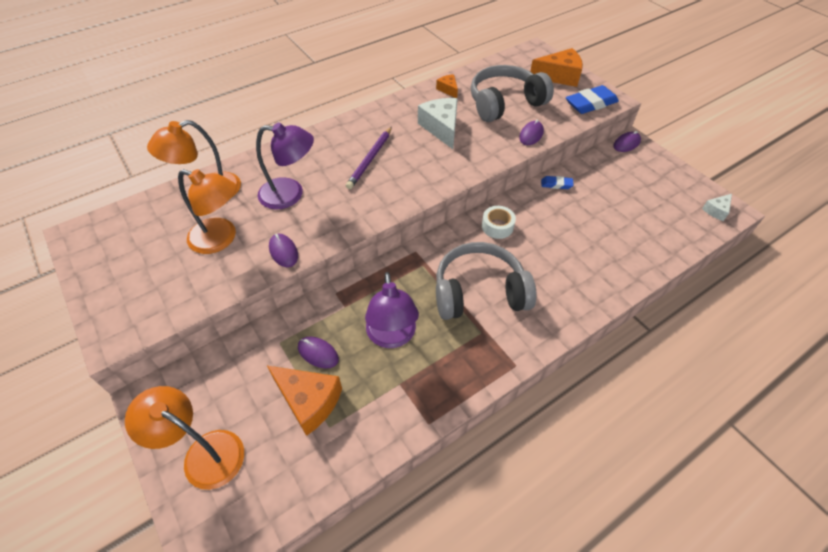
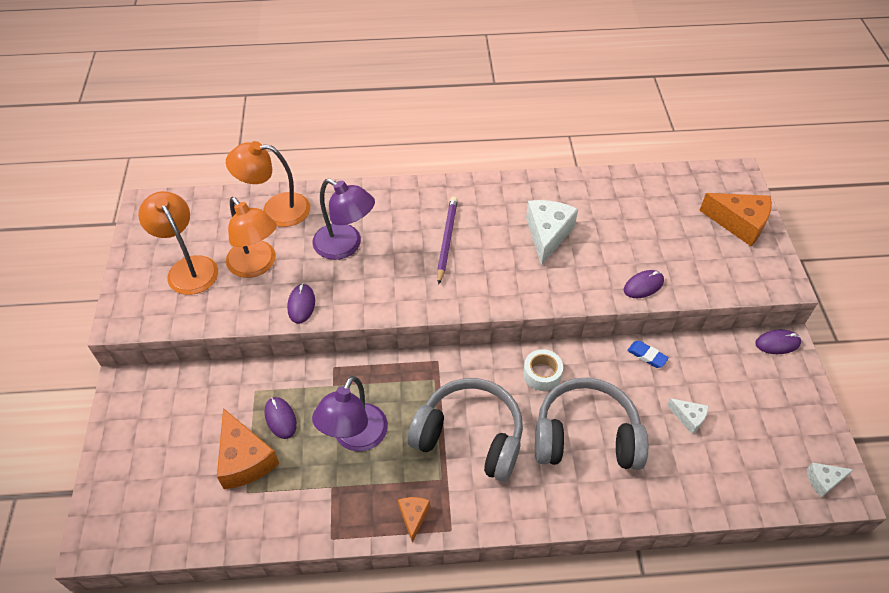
camera: 30 degrees right, 0 degrees up
orange lamp [125,386,244,490] -> orange lamp moved to [138,191,218,295]
purple pencil [346,127,392,189] -> purple pencil turned 135 degrees clockwise [437,196,458,285]
orange cheese [436,74,458,98] -> orange cheese moved to [398,497,430,543]
grey headphones [471,65,554,122] -> grey headphones moved to [535,377,648,470]
blue eraser [566,85,619,114] -> none
none -> white cheese [667,398,709,434]

